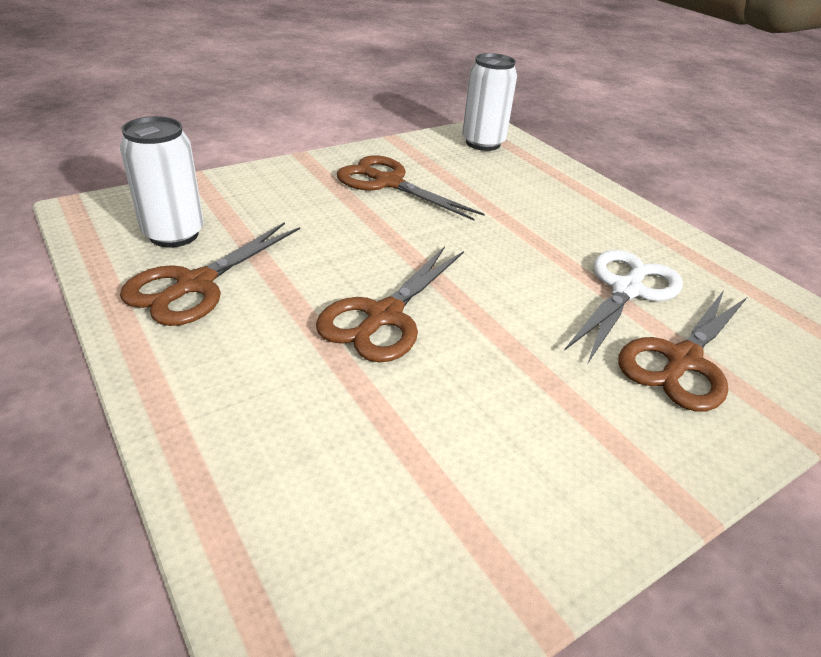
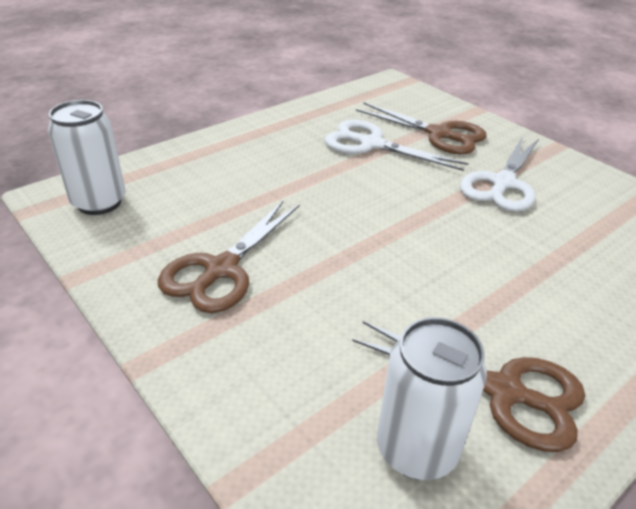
camera: 95 degrees left, 0 degrees up
brown scissors [316,246,464,363] -> none
none -> white scissors [460,136,539,212]

